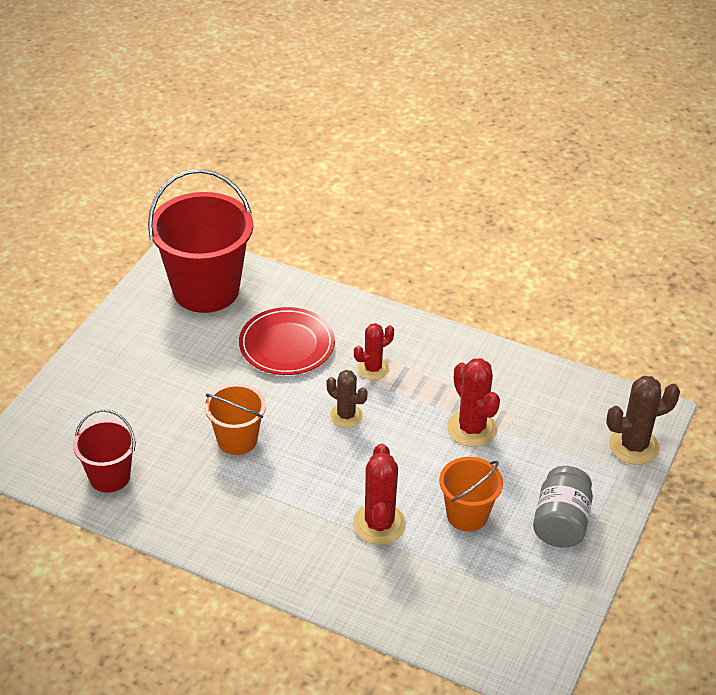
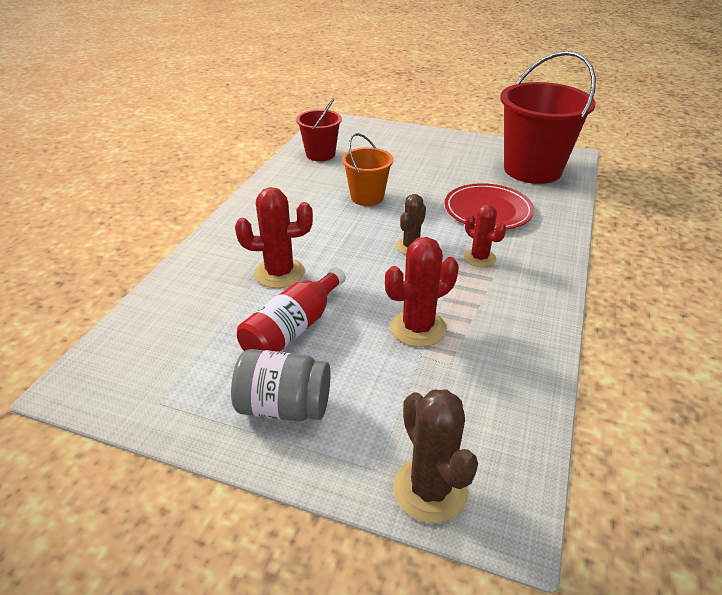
camera: 85 degrees right, 5 degrees down
orange bucket [439,457,503,532] -> red bottle [237,267,346,352]

